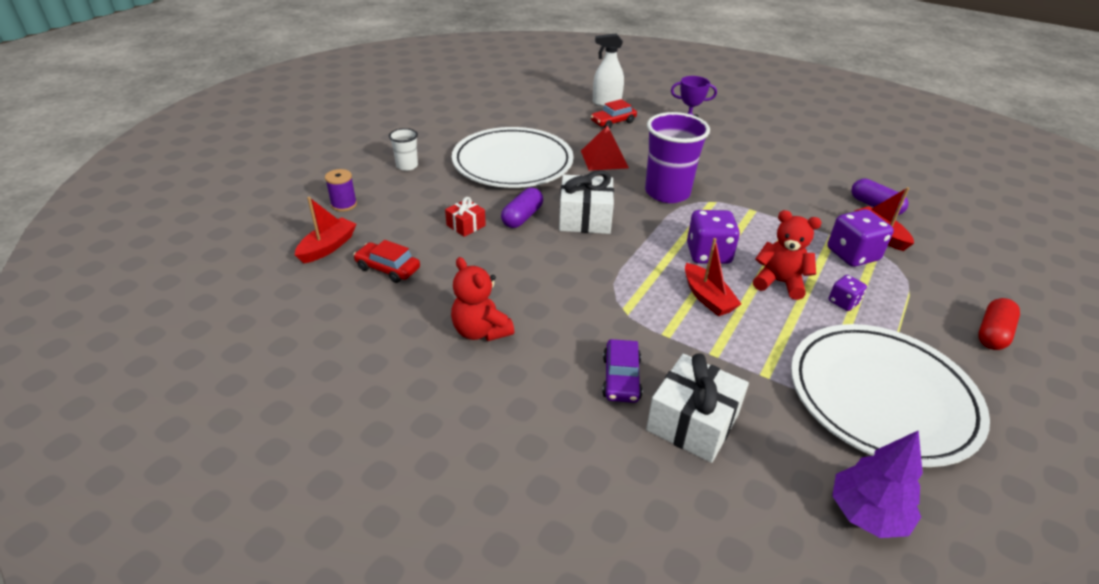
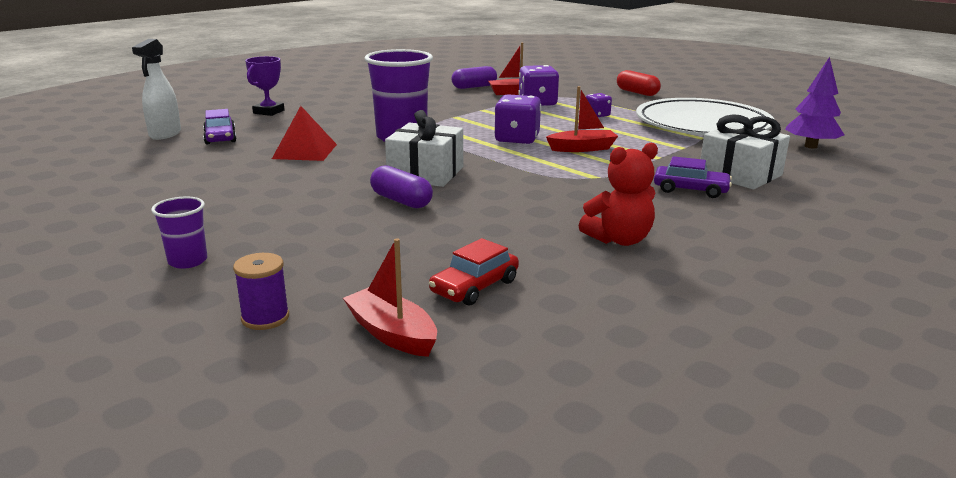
camera: 75 degrees left, 15 degrees down
white cup [389,128,418,171] -> purple cup [151,197,207,269]
red gift [445,197,486,237] -> none
white plate [452,127,574,188] -> none
red car [591,99,637,129] -> purple car [203,109,237,144]
red teddy bear [753,210,822,300] -> none

